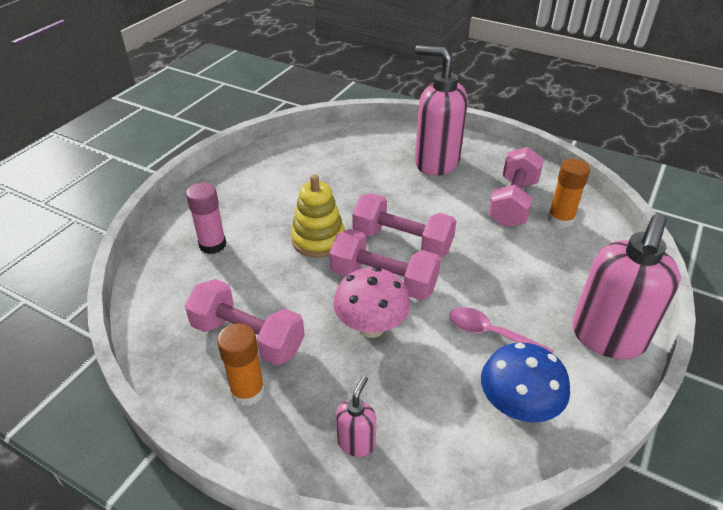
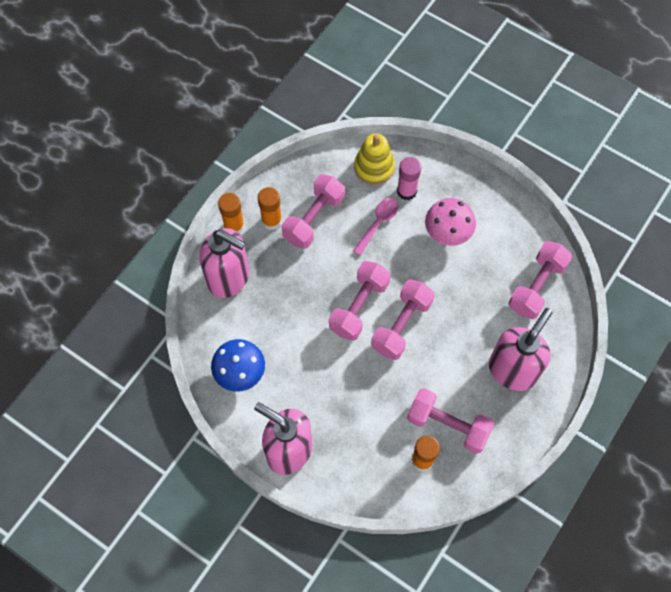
camera: 95 degrees right, 25 degrees up
yellow stacking toy [291,174,345,257] -> yellow stacking toy moved to [354,134,395,185]
pink mushroom [333,267,411,338] -> pink mushroom moved to [425,198,476,246]
pink soap dispenser [336,376,376,457] -> pink soap dispenser [199,228,249,298], size x2.17
pink spoon [449,307,554,353] -> pink spoon moved to [353,198,398,256]
none -> orange glue stick [218,193,244,234]
none -> pink dumbbell [509,241,572,319]

